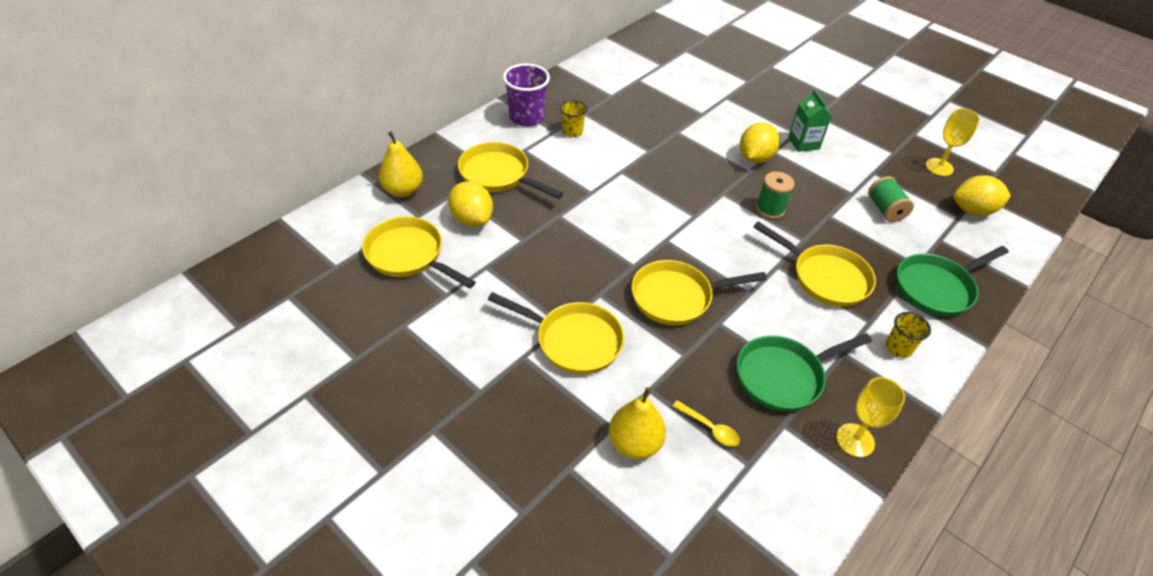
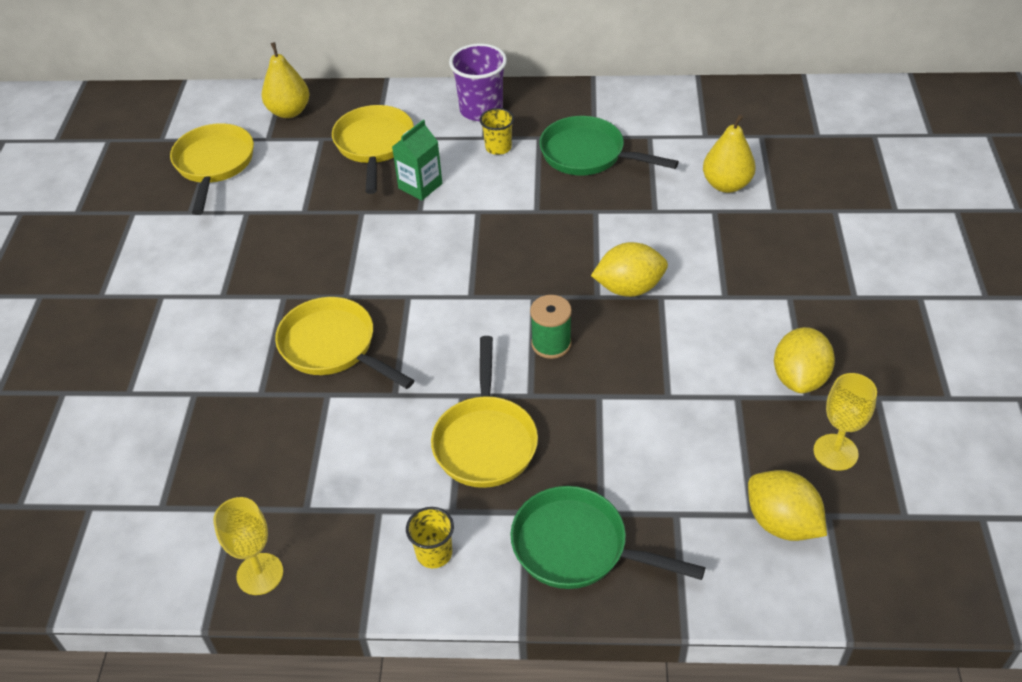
camera: 55 degrees right, 0 degrees up
yellow lemon [448,181,493,227] -> yellow lemon moved to [774,327,835,393]
yellow pan [488,292,624,374] -> none
yellow pear [609,387,666,459] -> yellow pear moved to [703,114,756,193]
yellow spoon [672,400,740,447] -> none
green pan [737,333,872,412] -> green pan moved to [539,116,679,175]
green carton [788,90,832,152] -> green carton moved to [392,120,442,200]
green spool [868,176,914,222] -> none

